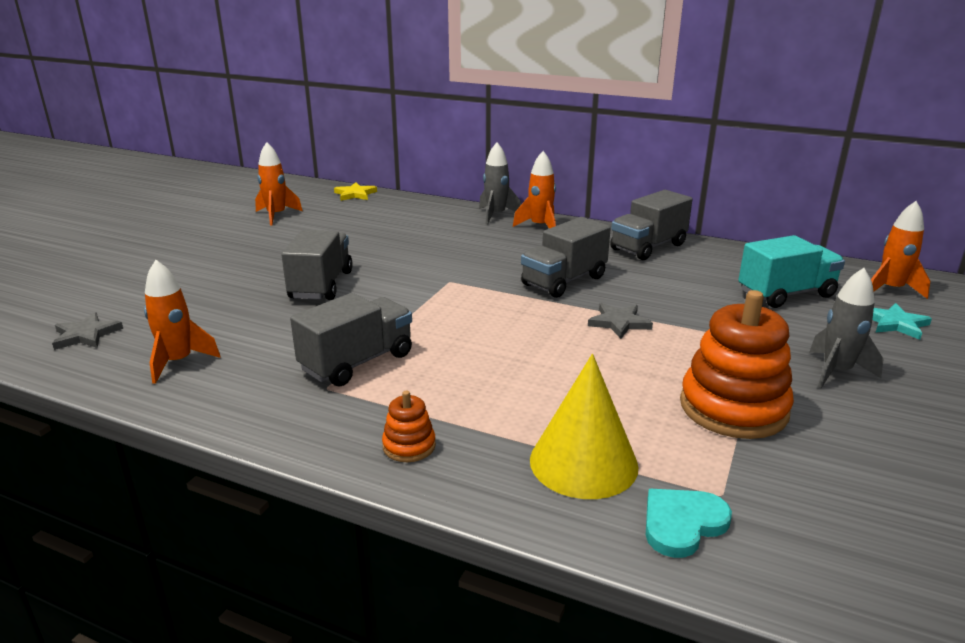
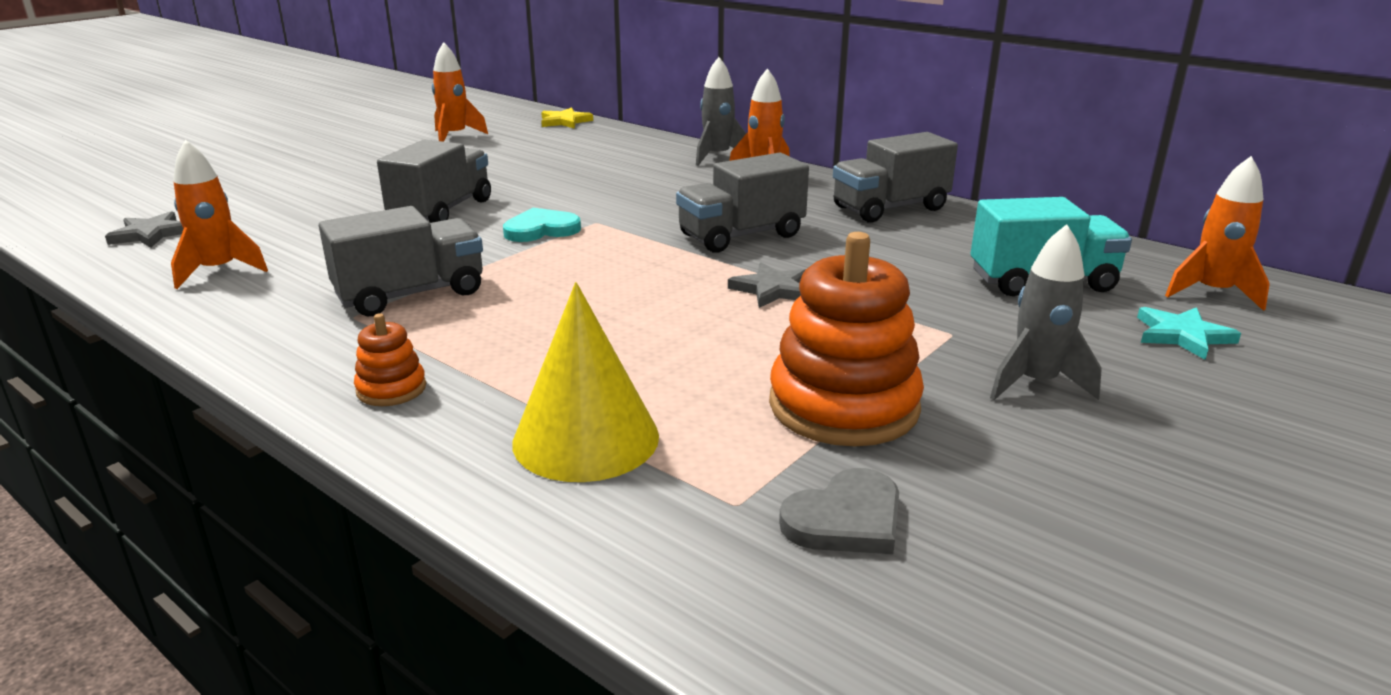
camera: 15 degrees right, 0 degrees up
turquoise heart [646,489,732,558] -> turquoise heart moved to [503,208,581,242]
none -> grey heart [779,468,899,554]

